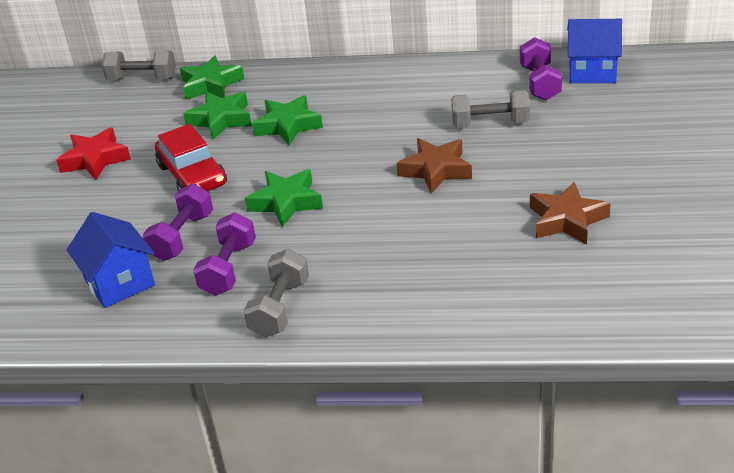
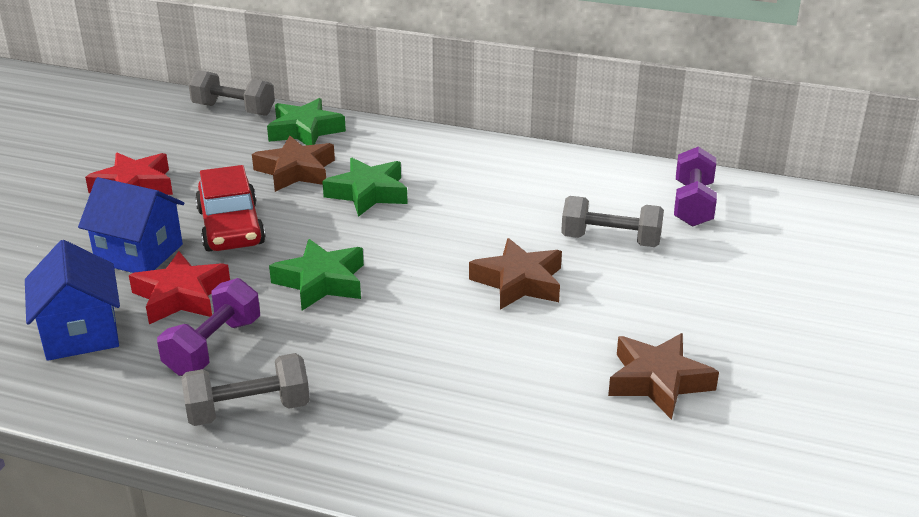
camera: 10 degrees right, 5 degrees down
purple dumbbell [143,184,213,261] -> red star [129,251,230,324]
green star [183,92,252,139] -> brown star [252,136,335,192]
grey dumbbell [243,249,309,337] -> grey dumbbell turned 45 degrees clockwise [182,353,310,426]
blue house [567,19,622,83] -> blue house moved to [78,177,184,273]

